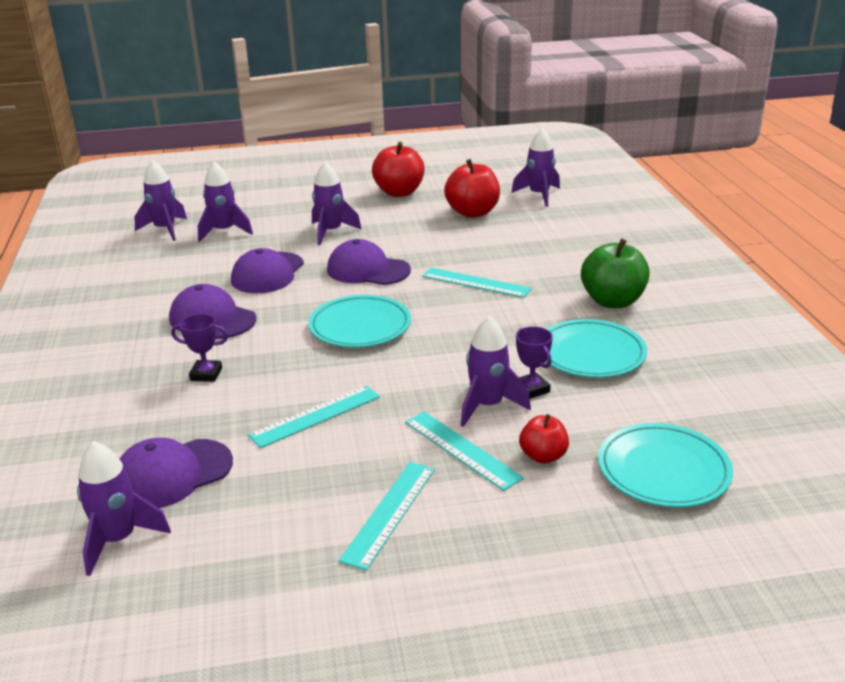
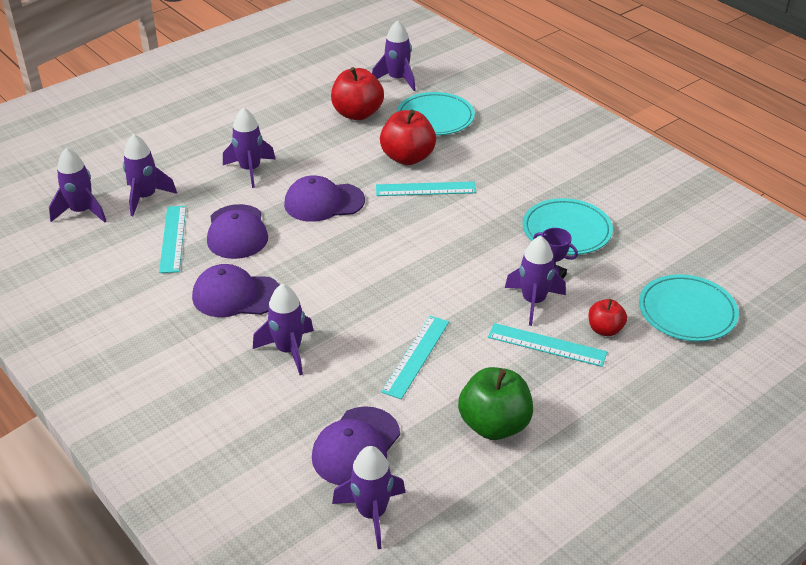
camera: 30 degrees left, 10 degrees up
purple trophy [171,314,228,382] -> purple rocket [253,284,314,375]
turquoise plate [309,295,411,347] -> turquoise plate moved to [397,92,475,135]
turquoise ruler [339,462,435,571] -> turquoise ruler moved to [159,206,186,273]
red apple [372,142,425,197] -> red apple moved to [380,109,436,165]
green apple [581,238,650,308] -> green apple moved to [458,367,533,440]

